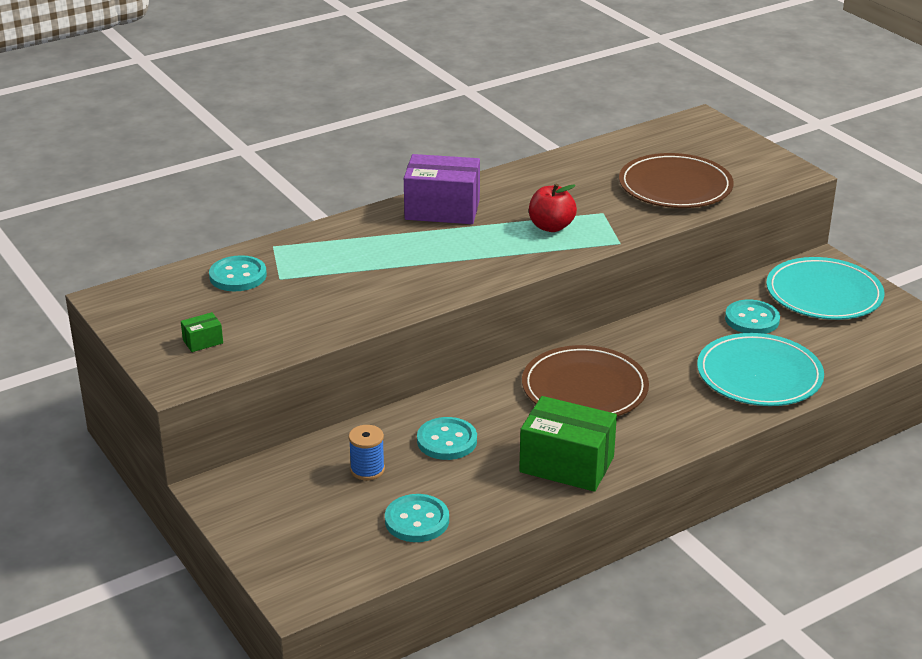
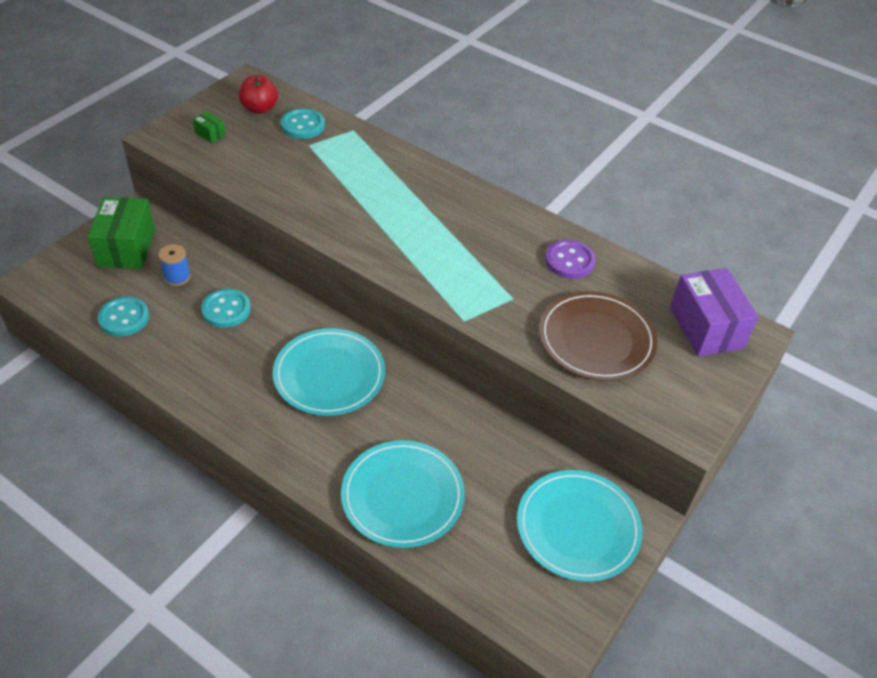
camera: 65 degrees right, 15 degrees up
purple box [404,154,480,224] -> purple box moved to [670,268,759,357]
green box [519,396,617,492] -> green box moved to [88,197,155,269]
brown plate [522,345,649,416] -> turquoise plate [273,328,385,416]
red apple [529,184,577,232] -> red apple moved to [239,75,278,114]
turquoise button [725,300,780,334] -> none
none -> purple button [545,240,596,279]

